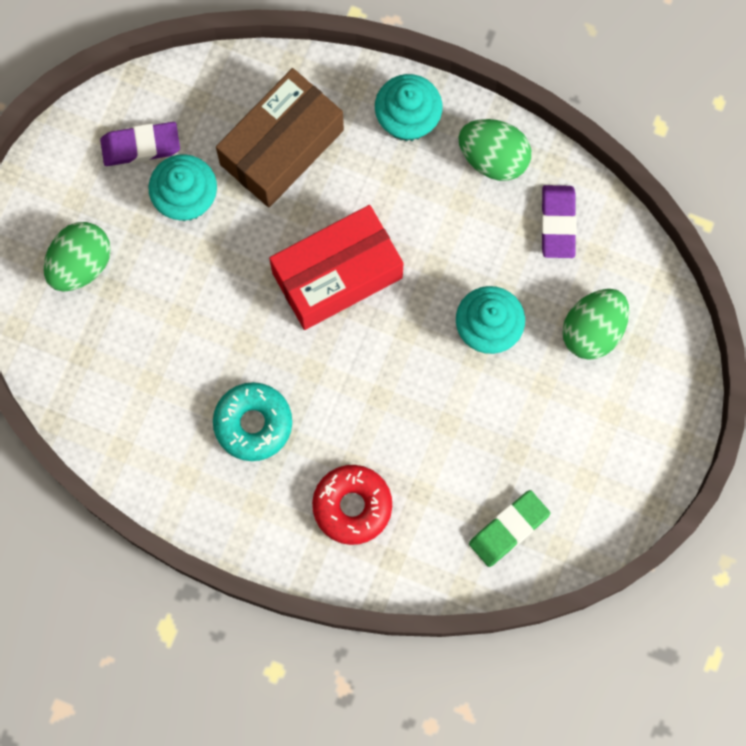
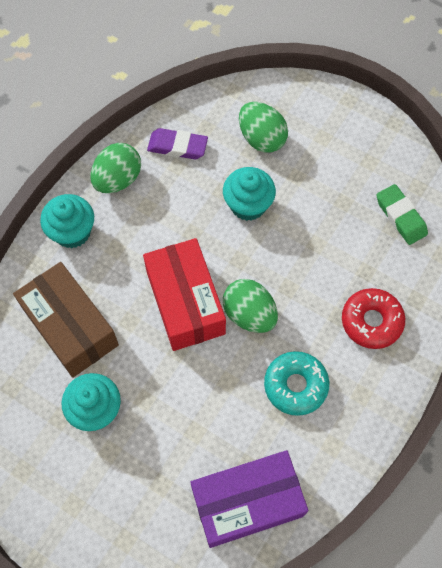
camera: 80 degrees left, 10 degrees down
green egg [44,222,111,291] -> green egg moved to [223,279,278,333]
purple eraser [100,122,180,166] -> none
none -> purple box [190,450,308,548]

